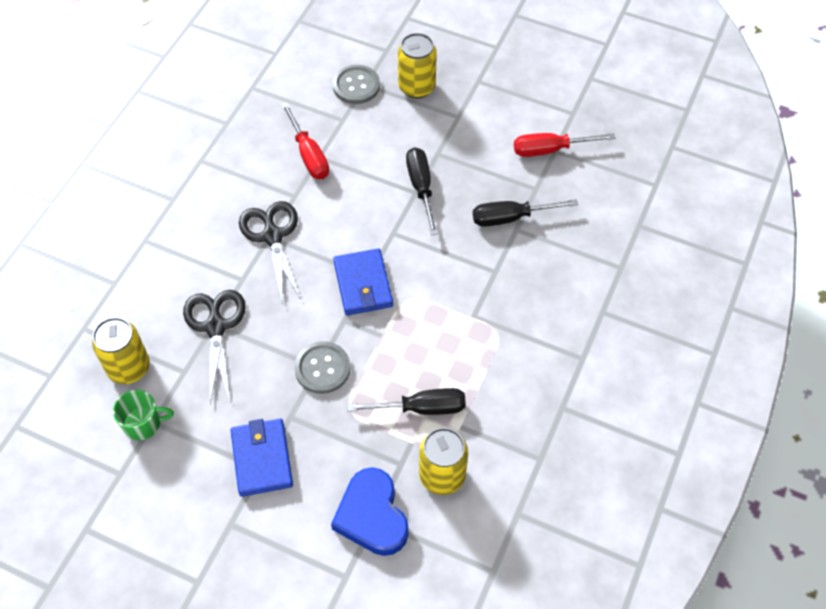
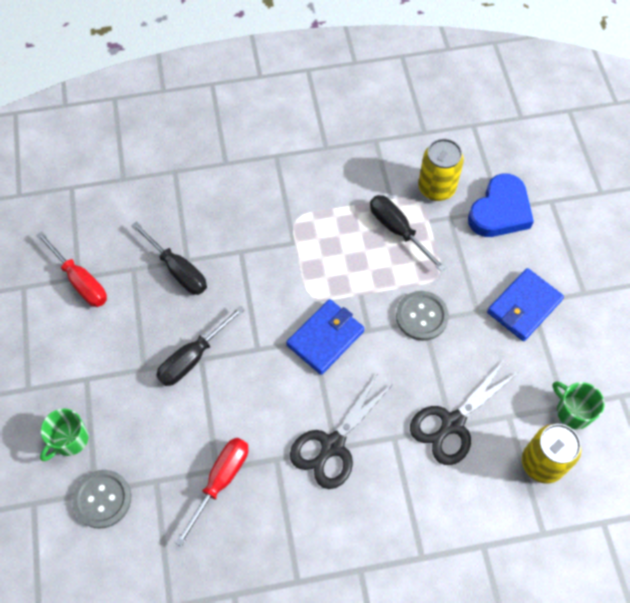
camera: 125 degrees left, 5 degrees up
yellow can [398,33,437,98] -> green mug [40,408,88,461]

